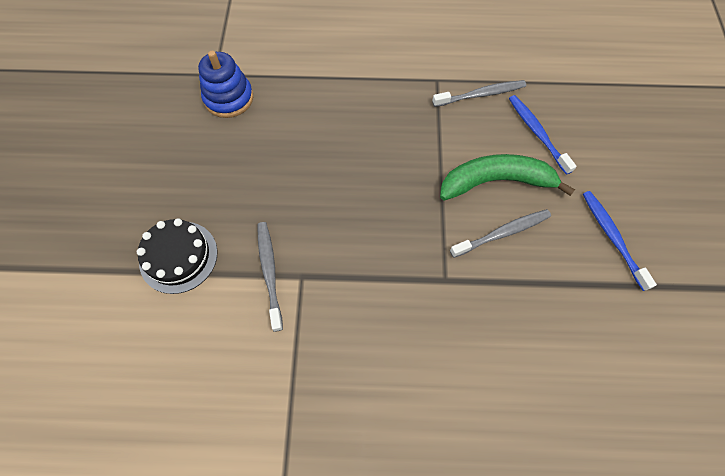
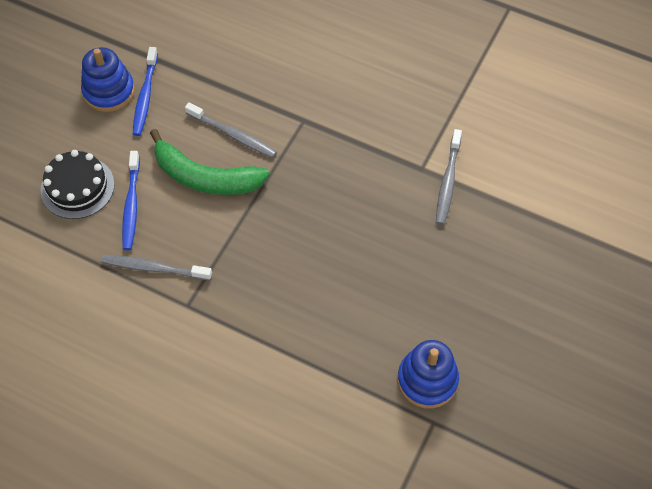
camera: 155 degrees left, 5 degrees down
black cake [137,218,218,294] -> black cake moved to [41,150,115,219]
grey toothbrush [450,209,551,258] -> grey toothbrush turned 150 degrees counterclockwise [185,102,277,158]
none -> blue stacking toy [81,47,135,112]

